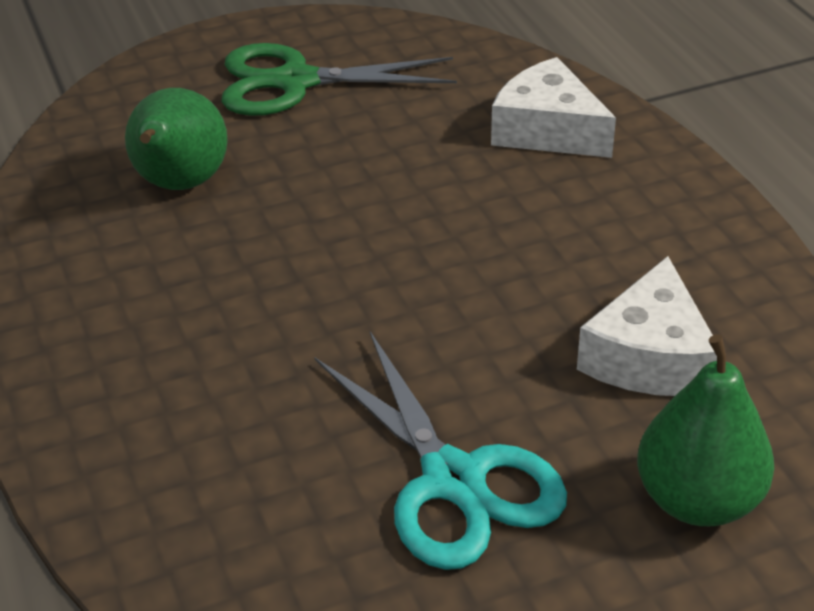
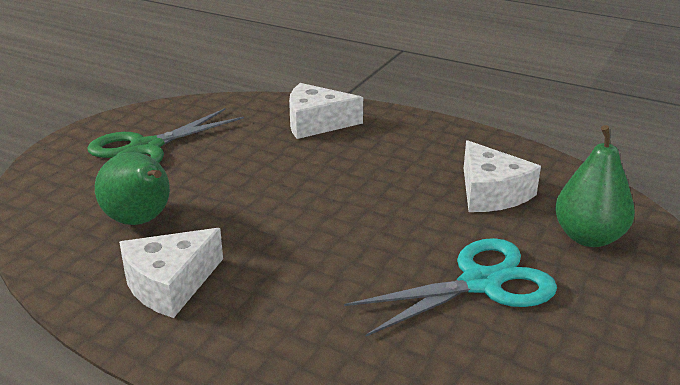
camera: 40 degrees left, 10 degrees down
turquoise scissors [314,332,567,570] -> turquoise scissors turned 45 degrees counterclockwise [344,238,557,336]
none -> white cheese [119,228,223,318]

